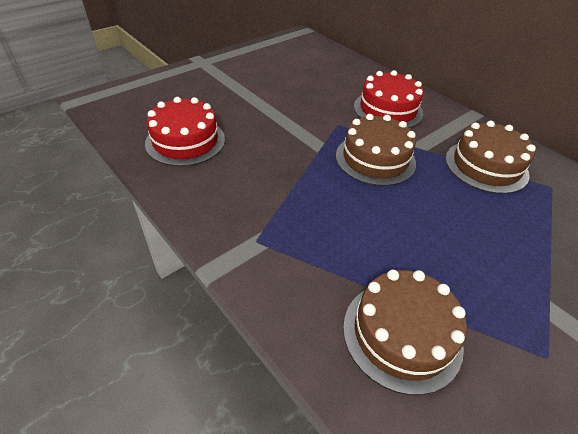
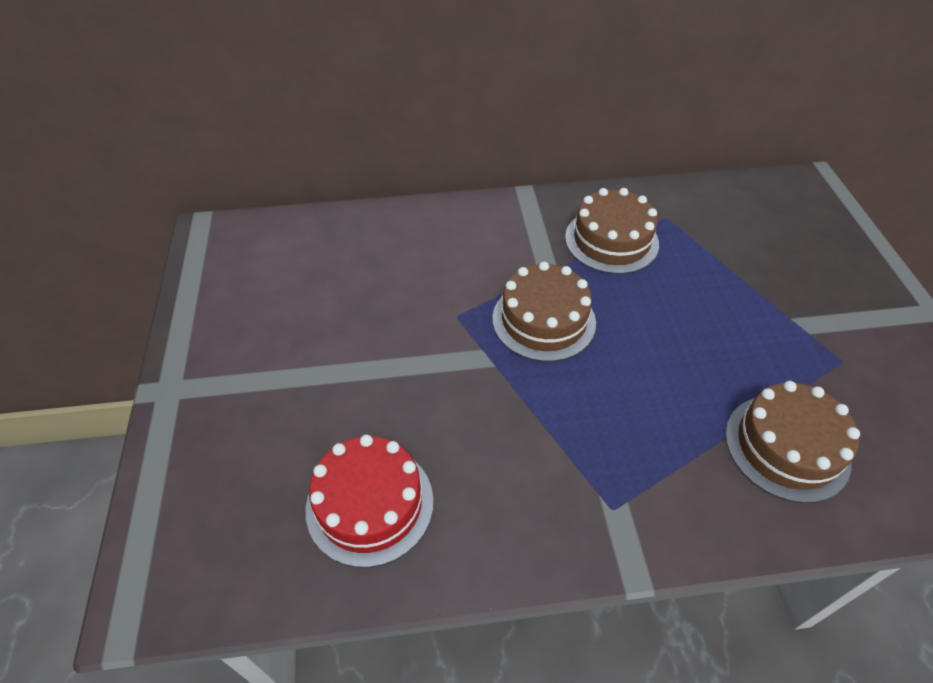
camera: 55 degrees left, 5 degrees up
red cake [354,70,423,128] -> none

